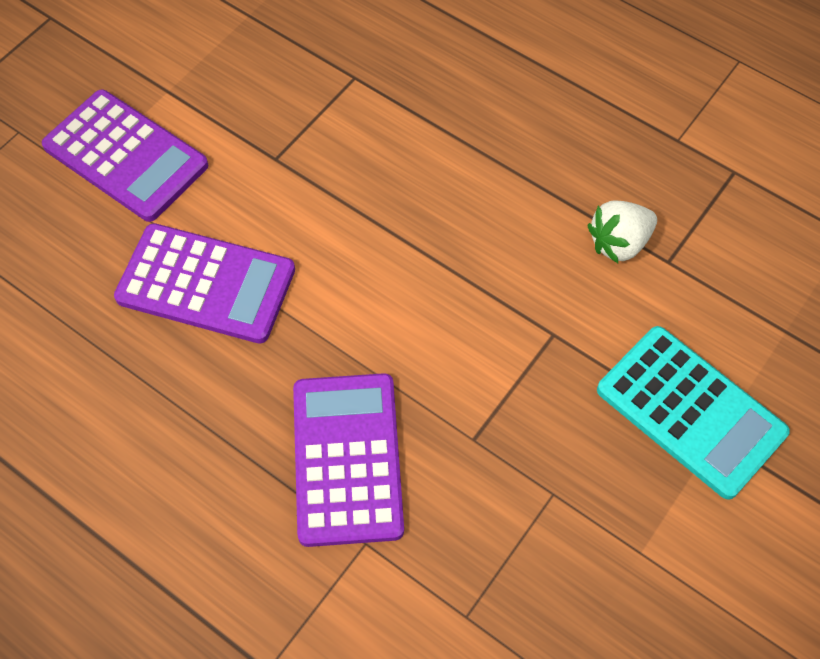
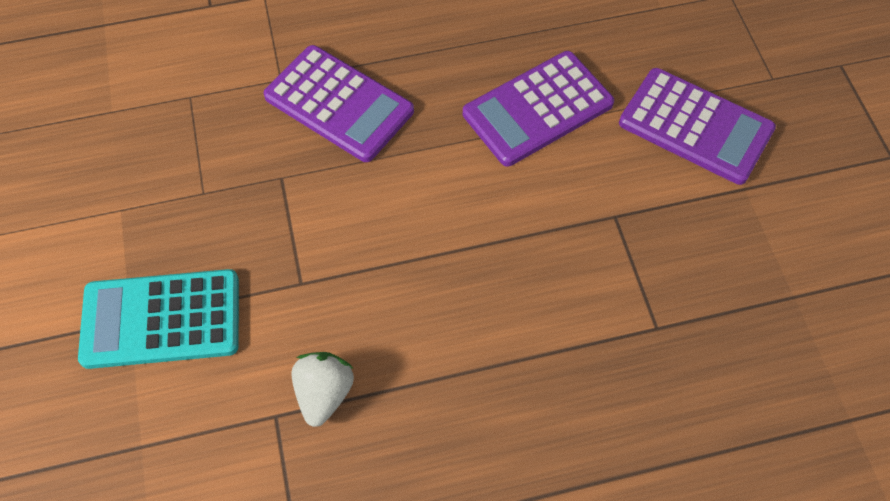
camera: 130 degrees right, 0 degrees up
purple calculator [42,90,208,222] -> purple calculator turned 135 degrees counterclockwise [619,68,776,185]

